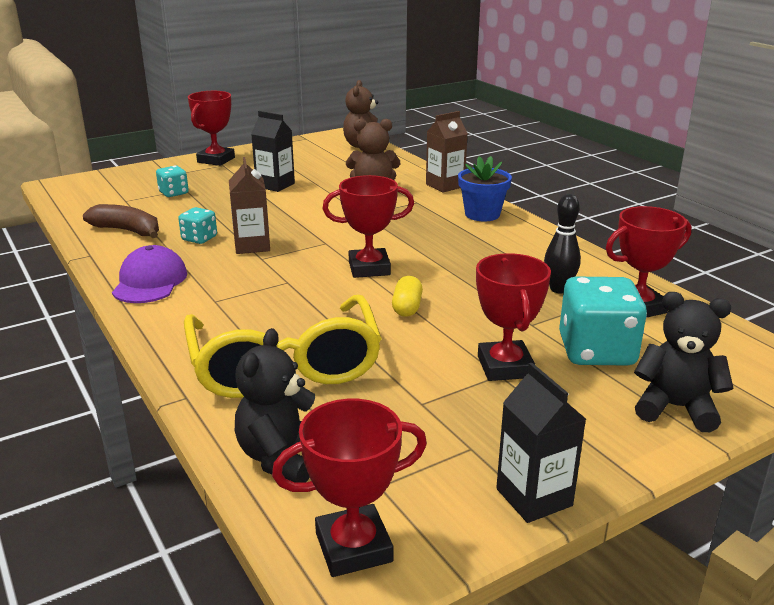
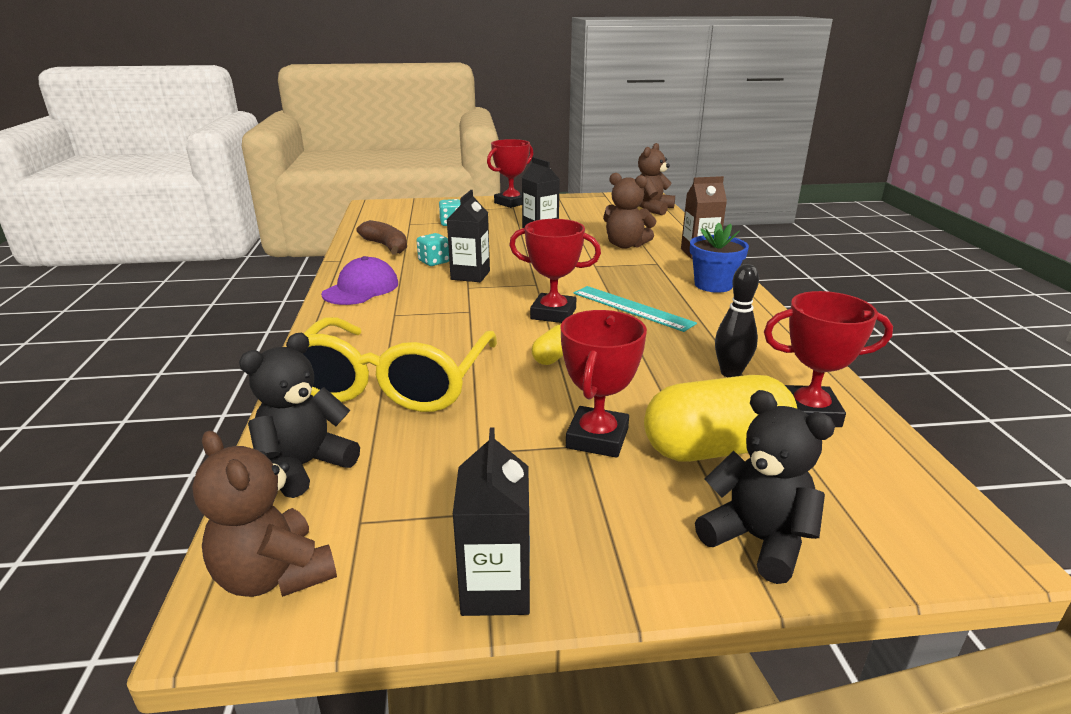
camera: 25 degrees right, 0 degrees up
brown carton [229,157,270,254] -> black carton [447,190,490,282]
red trophy [272,399,427,577] -> brown teddy bear [192,431,337,597]
turquoise dice [559,277,647,366] -> yellow capsule [644,375,797,462]
none -> turquoise ruler [573,286,697,332]

